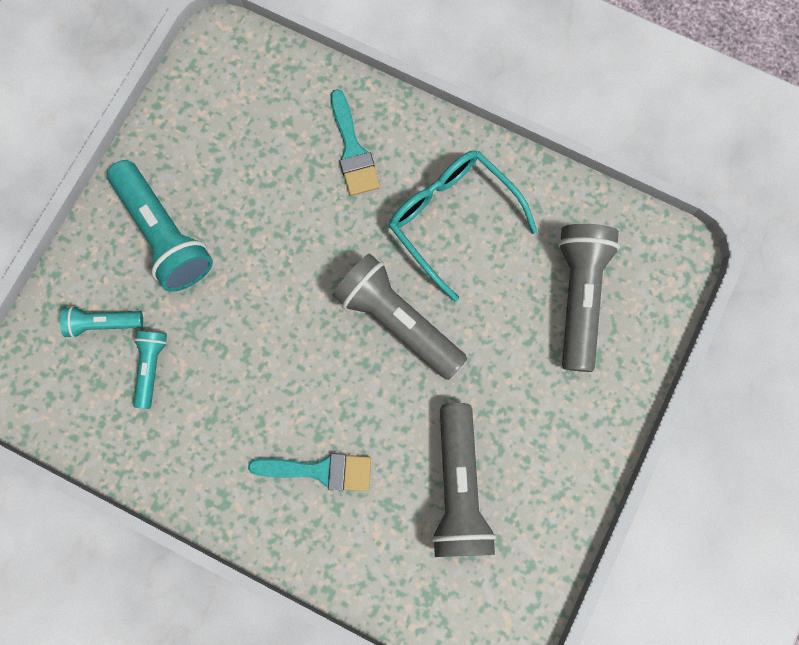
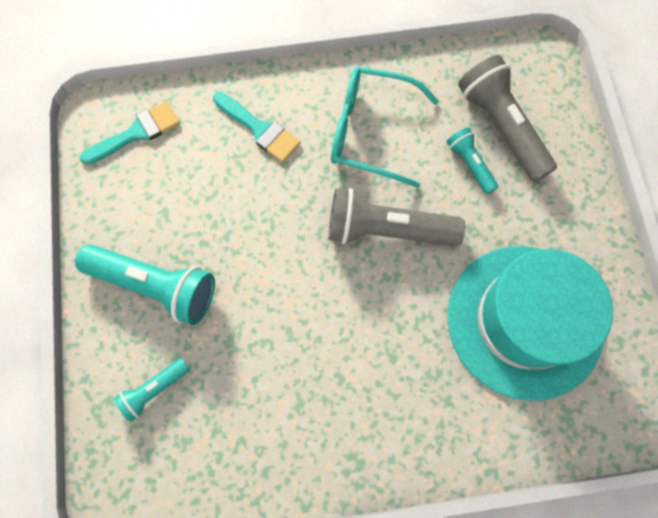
camera: 35 degrees left, 5 degrees down
turquoise flashlight [133,331,167,409] -> turquoise flashlight moved to [446,127,498,194]
turquoise brush [248,454,371,491] -> turquoise brush moved to [80,101,180,165]
grey flashlight [431,403,496,557] -> turquoise hat [447,246,613,401]

